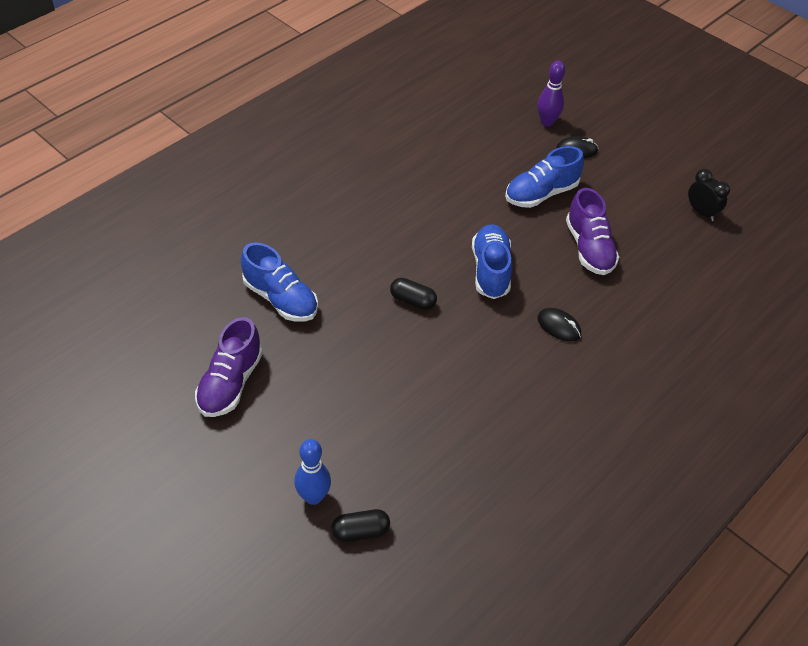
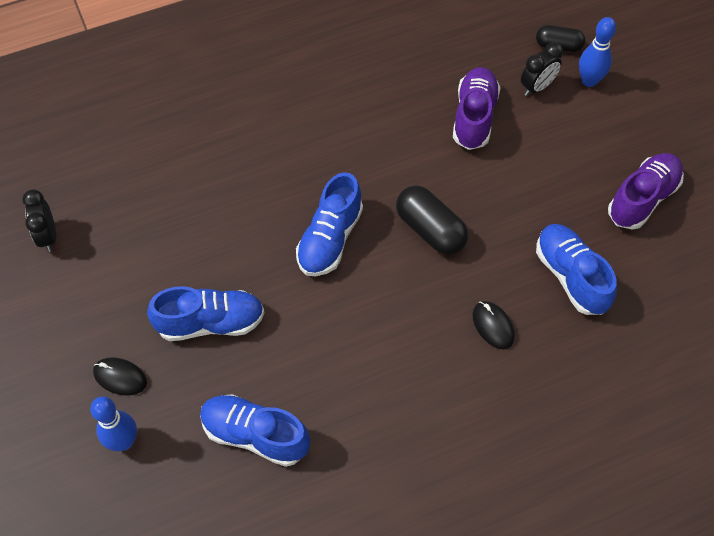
camera: 155 degrees left, 10 degrees up
black capsule [390,278,437,310] -> black capsule [396,186,468,255], size x1.57
purple bowling pin [537,61,565,127] -> blue bowling pin [90,396,137,451]
black mouse [537,308,581,341] -> black mouse moved to [472,301,515,349]
purple shoe [566,188,619,275] -> purple shoe moved to [453,67,500,150]
none -> blue shoe [200,394,310,467]
none -> black clock [521,42,563,96]

